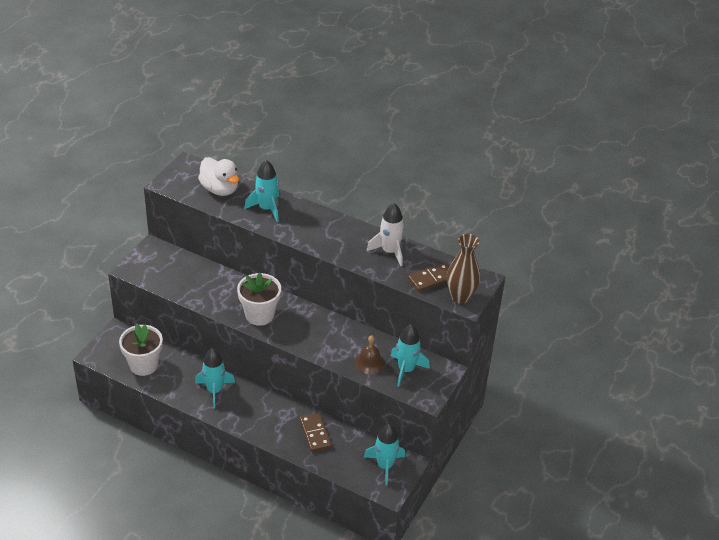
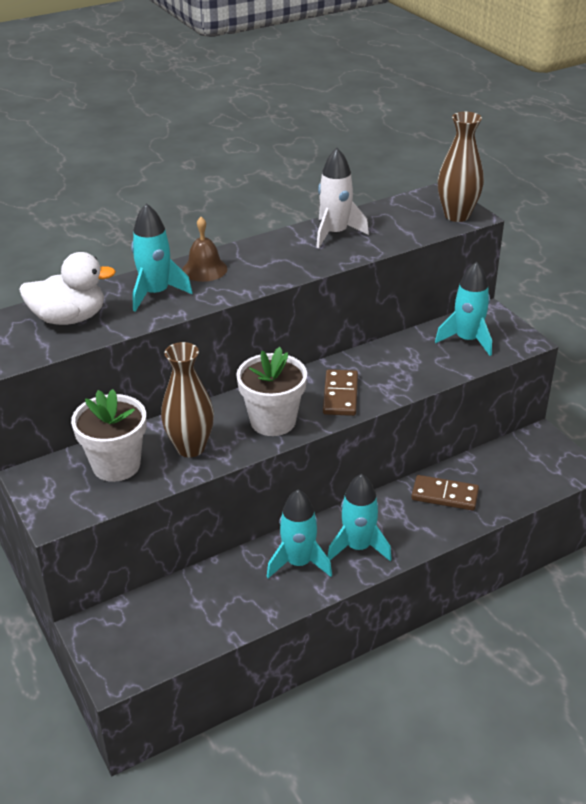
camera: 55 degrees left, 5 degrees down
white flower pot [119,324,163,376] -> white flower pot moved to [71,389,147,482]
brown bell [354,335,385,374] -> brown bell moved to [182,217,227,282]
turquoise rocket [364,424,405,486] -> turquoise rocket moved to [327,474,392,561]
brown domino [408,263,449,292] -> brown domino moved to [323,369,358,416]
none -> brown vase [161,342,214,457]

